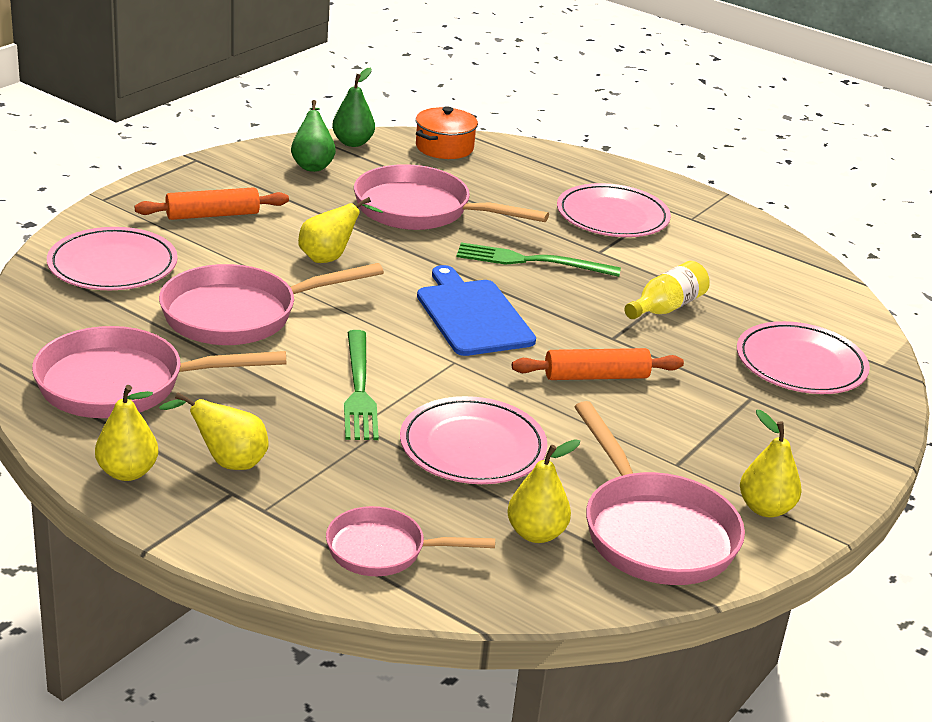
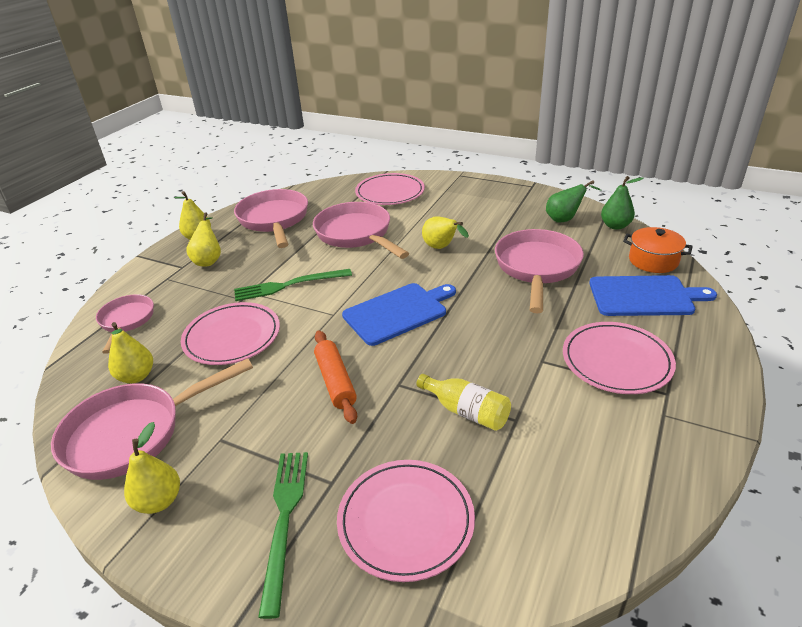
camera: 85 degrees right, 5 degrees up
orange rolling pin [135,187,289,220] -> none
green fork [457,242,621,277] -> green fork moved to [258,452,308,619]
none -> blue cutting board [589,275,717,316]

